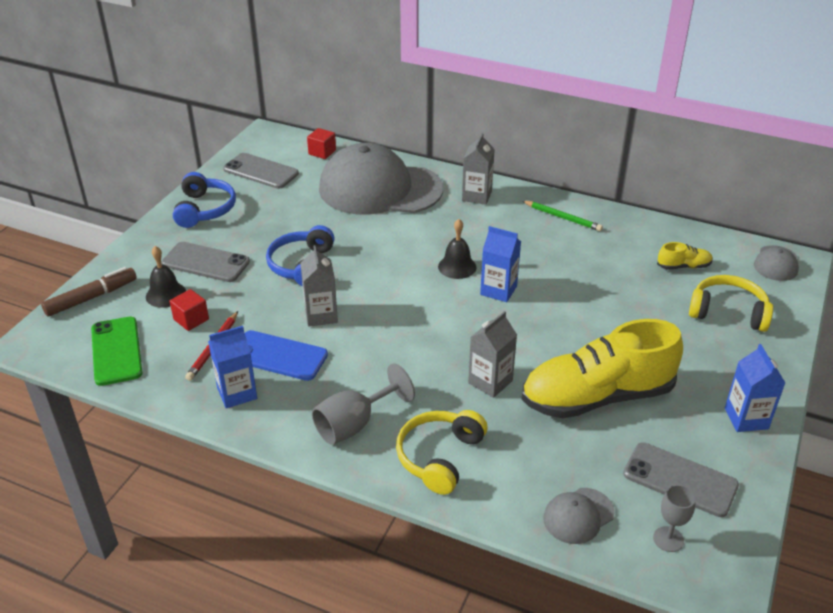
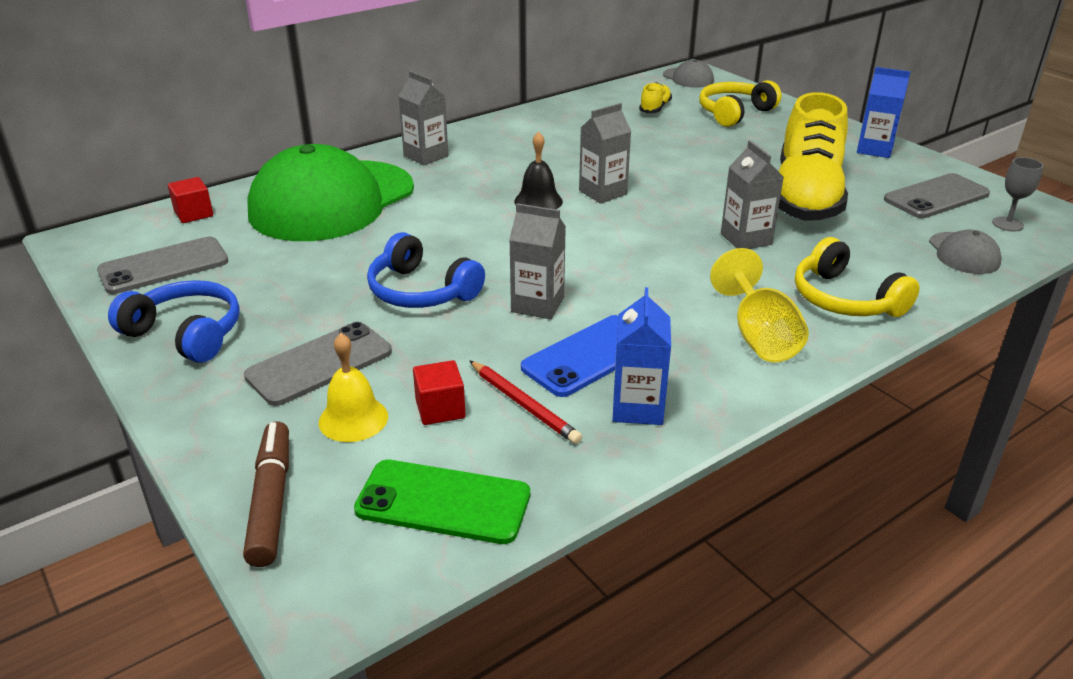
camera: 60 degrees left, 5 degrees down
black bell [146,246,186,308] -> yellow bell [319,333,388,442]
grey goblet [312,363,415,445] -> yellow goblet [710,248,809,362]
grey cap [319,143,443,214] -> green cap [248,144,414,241]
blue carton [480,226,521,302] -> grey carton [579,103,631,203]
green pencil [523,201,603,231] -> none

